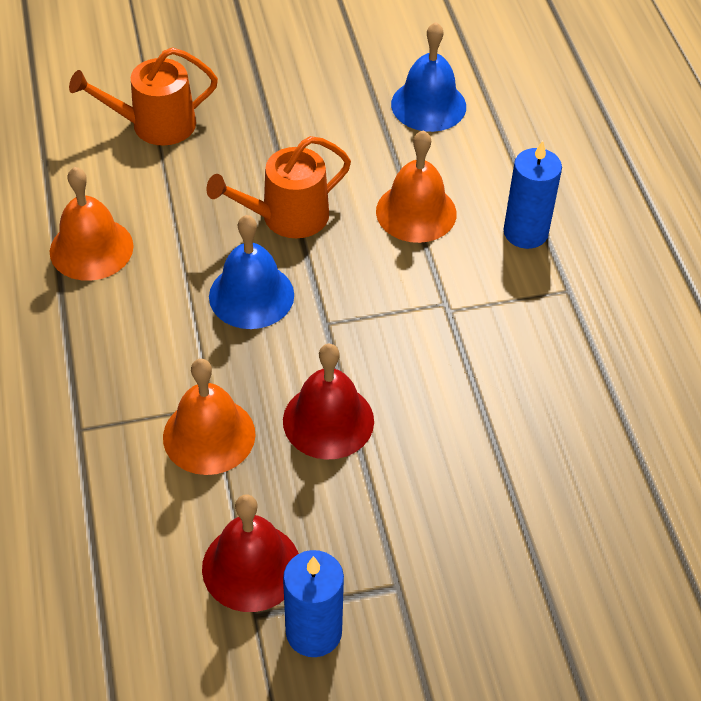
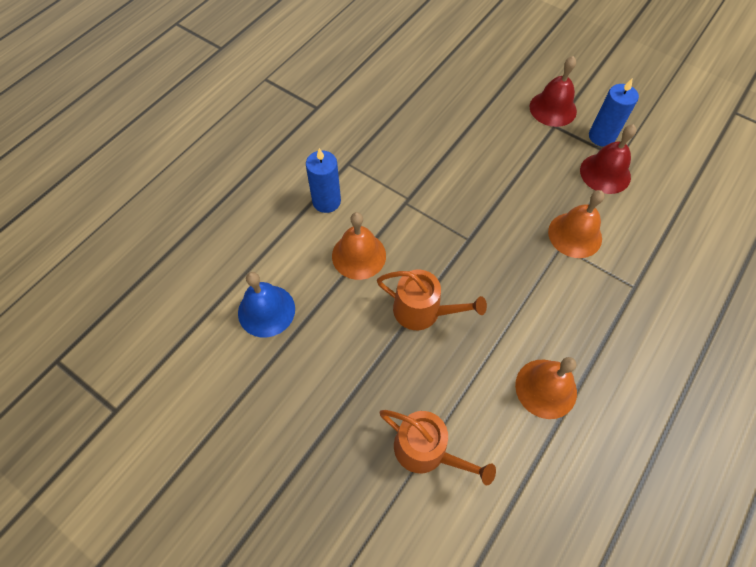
camera: 130 degrees left, 10 degrees up
blue bell [209,215,294,329] -> none
red bell [283,344,374,460] -> red bell moved to [530,56,577,127]

